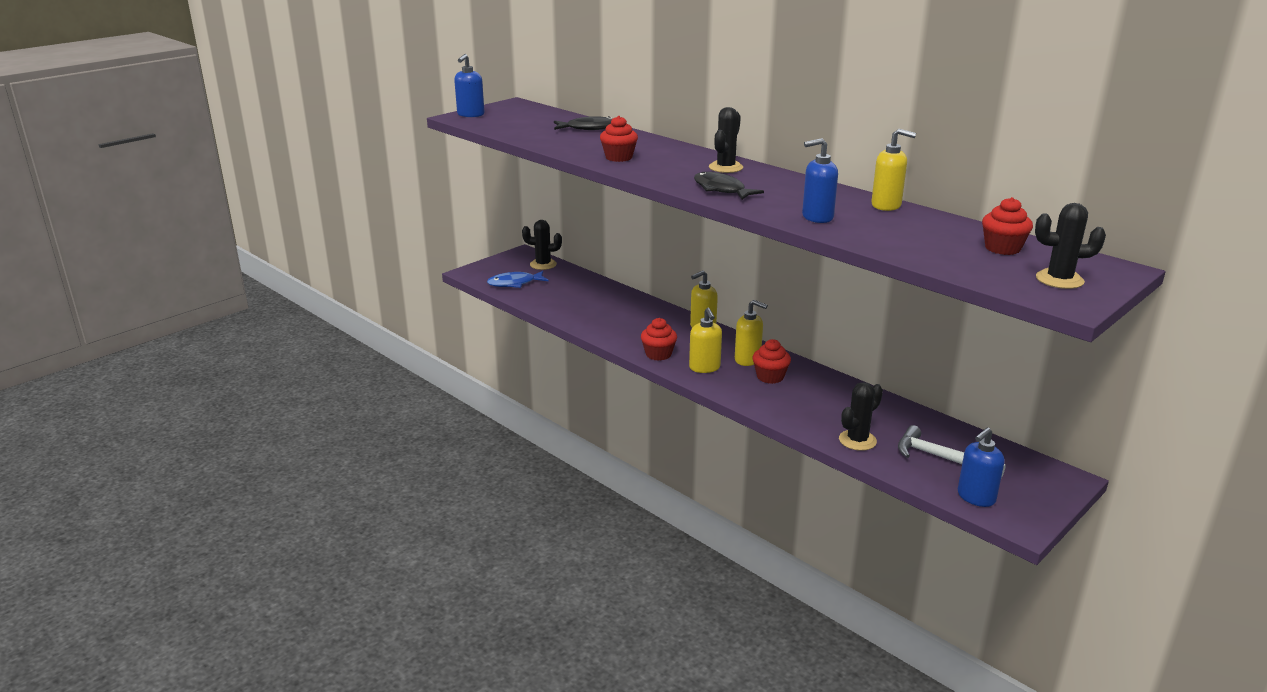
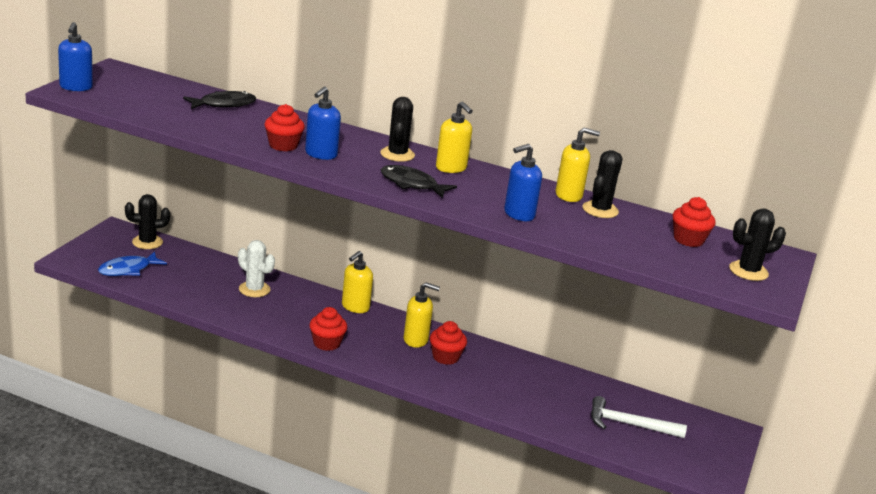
camera: 25 degrees left, 0 degrees up
yellow soap dispenser [689,308,722,373] -> yellow soap dispenser moved to [436,102,473,173]
black cactus [839,382,883,451] -> black cactus moved to [583,150,623,218]
blue soap dispenser [958,427,1004,507] -> blue soap dispenser moved to [305,87,341,160]
none -> white cactus [238,240,275,297]

